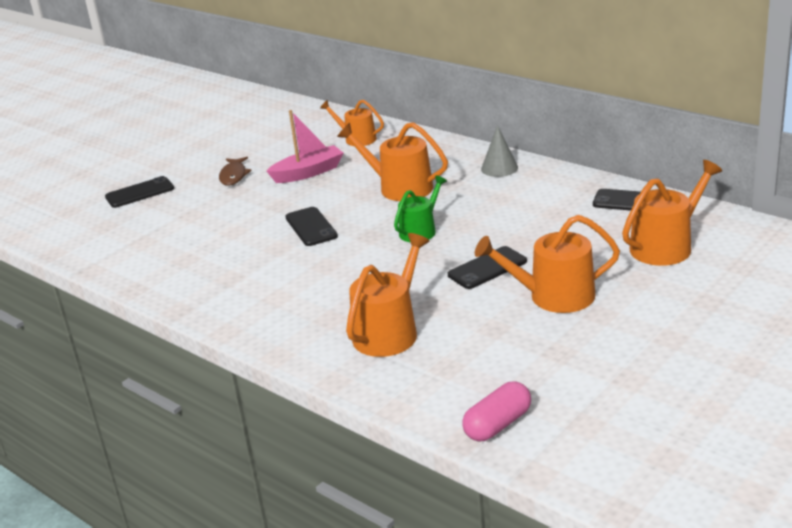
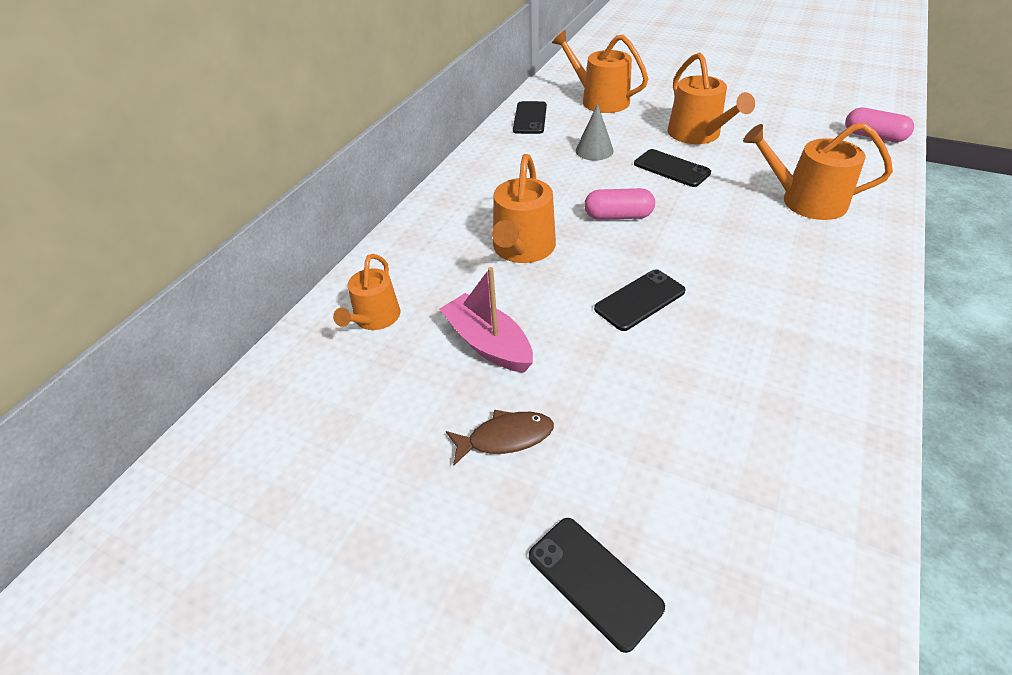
camera: 105 degrees left, 15 degrees up
green watering can [394,175,447,242] -> pink capsule [584,188,655,220]
grey cone [481,125,518,177] -> grey cone moved to [575,104,614,160]

